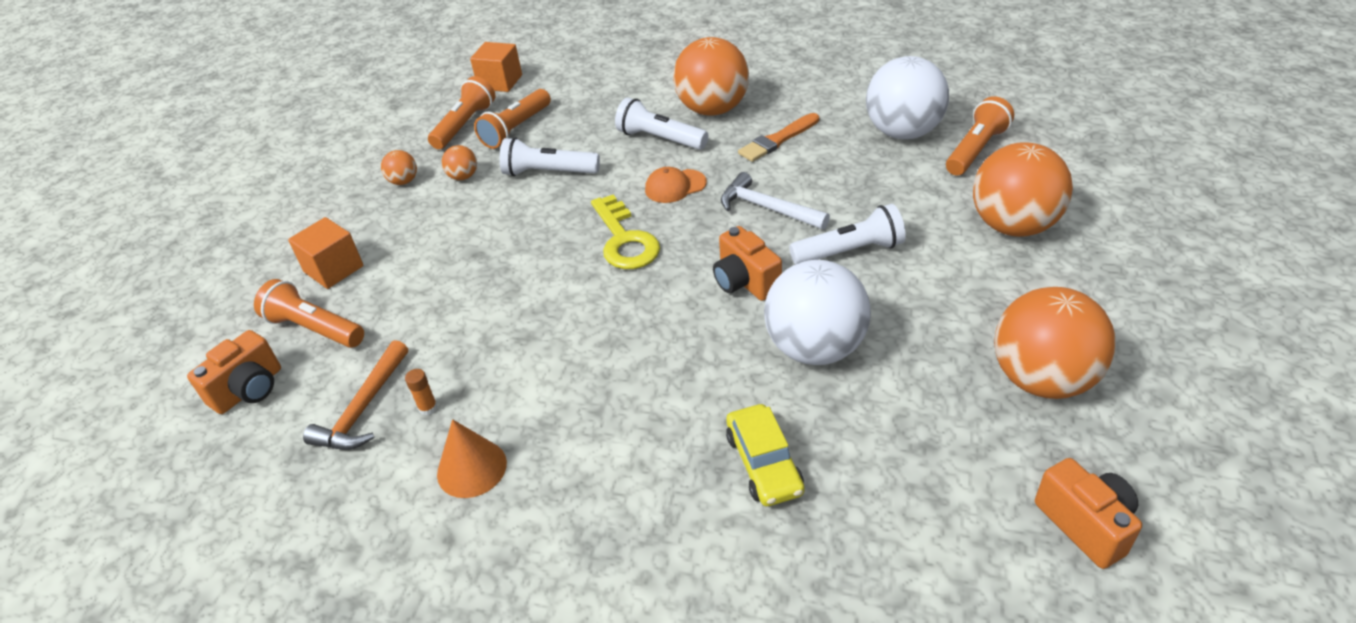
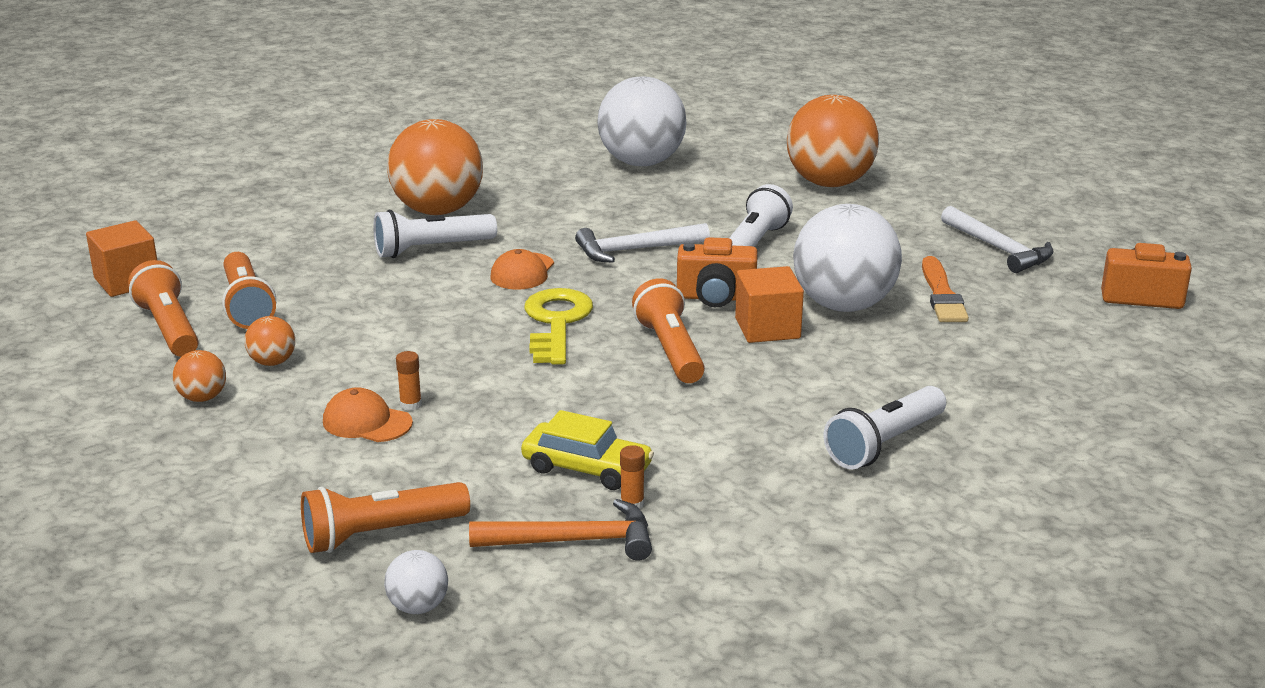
camera: 55 degrees left, 15 degrees down
orange camera [187,330,281,414] -> white ball [384,550,448,614]
orange cube [288,217,364,289] -> orange cube moved to [735,266,804,343]
orange hammer [303,340,408,449] -> orange hammer turned 60 degrees counterclockwise [469,499,652,561]
orange cone [437,419,507,498] -> none
white flashlight [500,137,600,176] -> white flashlight moved to [823,386,946,469]
yellow key [591,195,660,269] -> yellow key turned 105 degrees counterclockwise [524,288,593,365]
yellow car [726,404,805,506] -> yellow car moved to [521,410,654,490]
orange brush [738,113,819,162] -> orange brush moved to [922,256,969,322]
orange flashlight [946,96,1014,175] -> orange flashlight moved to [632,278,705,383]
orange ball [994,287,1116,399] -> white hammer [941,206,1053,273]
none -> orange cap [323,387,413,442]
none -> orange glue stick [396,351,422,411]

